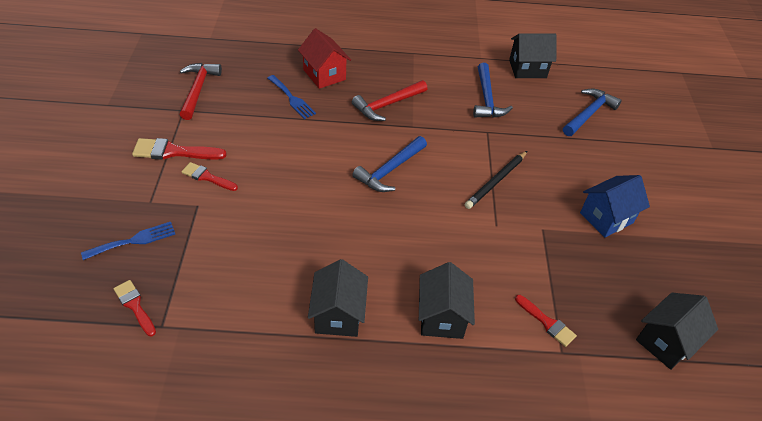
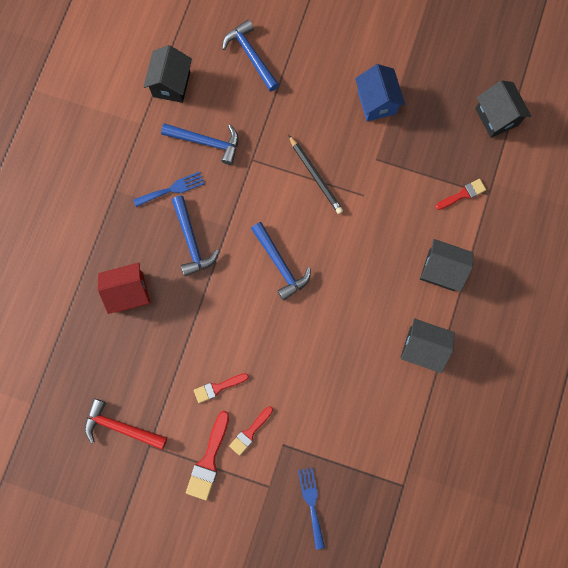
camera: 70 degrees left, 30 degrees up
red brush [113,280,156,336] -> red brush moved to [194,373,249,403]
blue fork [268,75,316,119] -> blue fork moved to [133,172,205,207]
red hammer [352,80,427,121] -> blue hammer [172,195,219,277]

